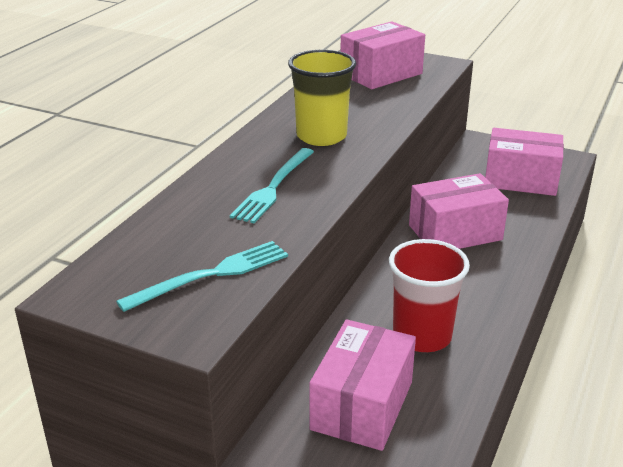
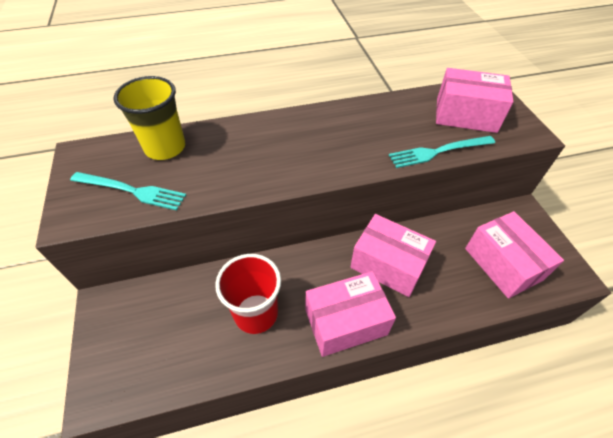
camera: 50 degrees right, 20 degrees up
turquoise fork [230,148,314,223] -> turquoise fork moved to [389,136,495,168]
yellow cup [288,50,356,146] -> yellow cup moved to [114,76,185,160]
pink box [309,319,416,451] -> pink box moved to [306,271,396,357]

